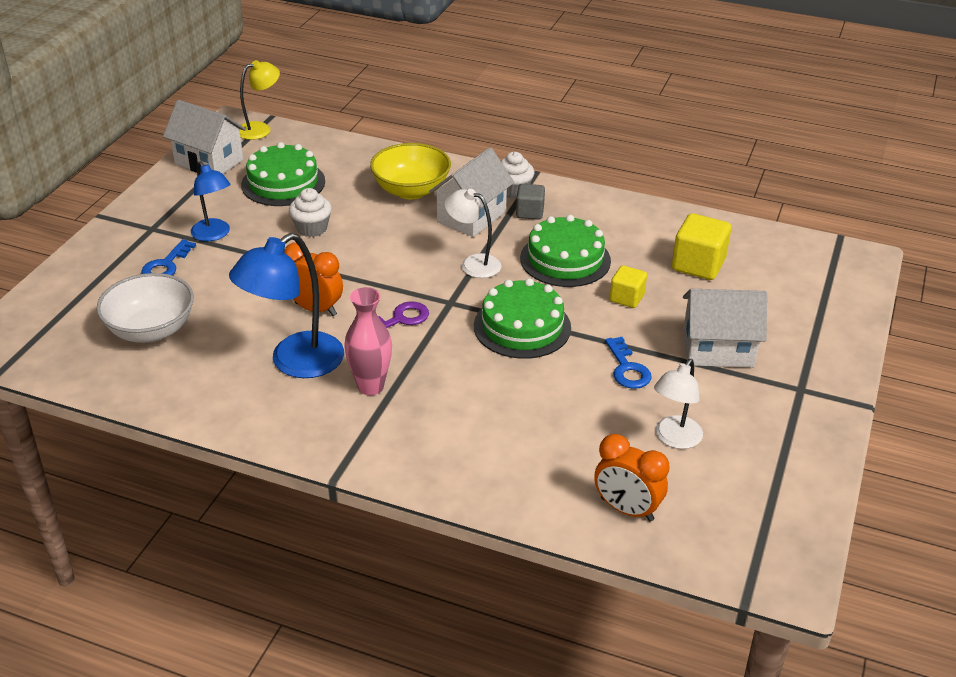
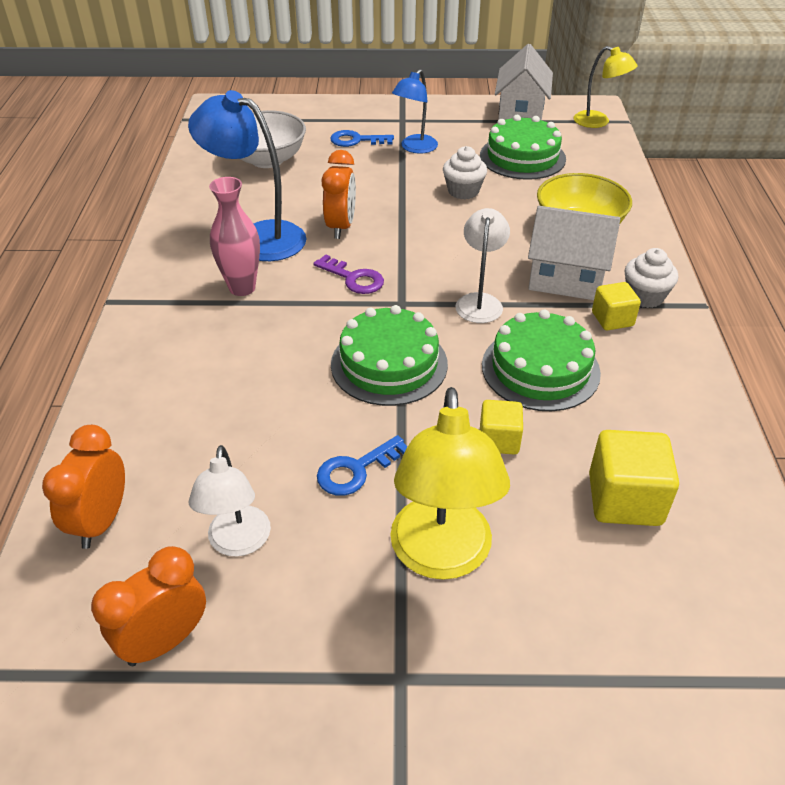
camera: 70 degrees right, 5 degrees up
grey cube [516,184,545,220] -> yellow cube [592,282,641,330]
white lamp [654,359,703,449] -> white lamp turned 105 degrees counterclockwise [188,445,271,557]
white house [683,289,767,368] -> yellow lamp [390,387,510,580]
none -> orange clock [91,546,206,666]

